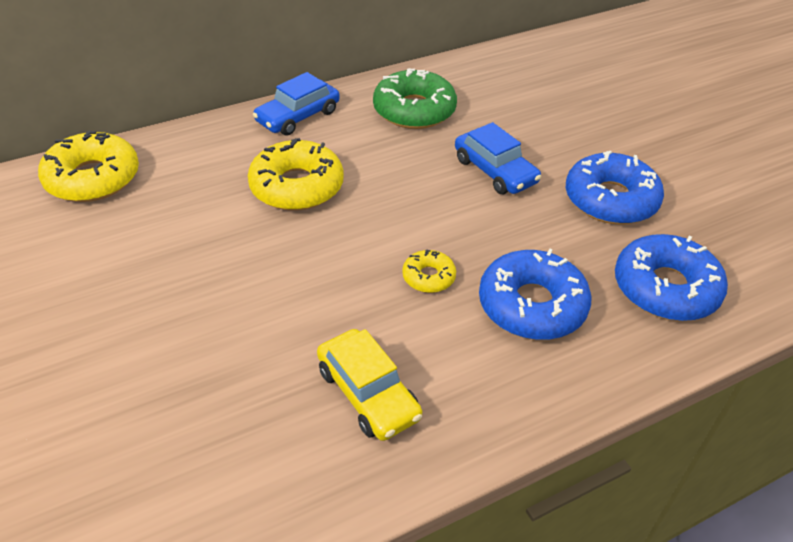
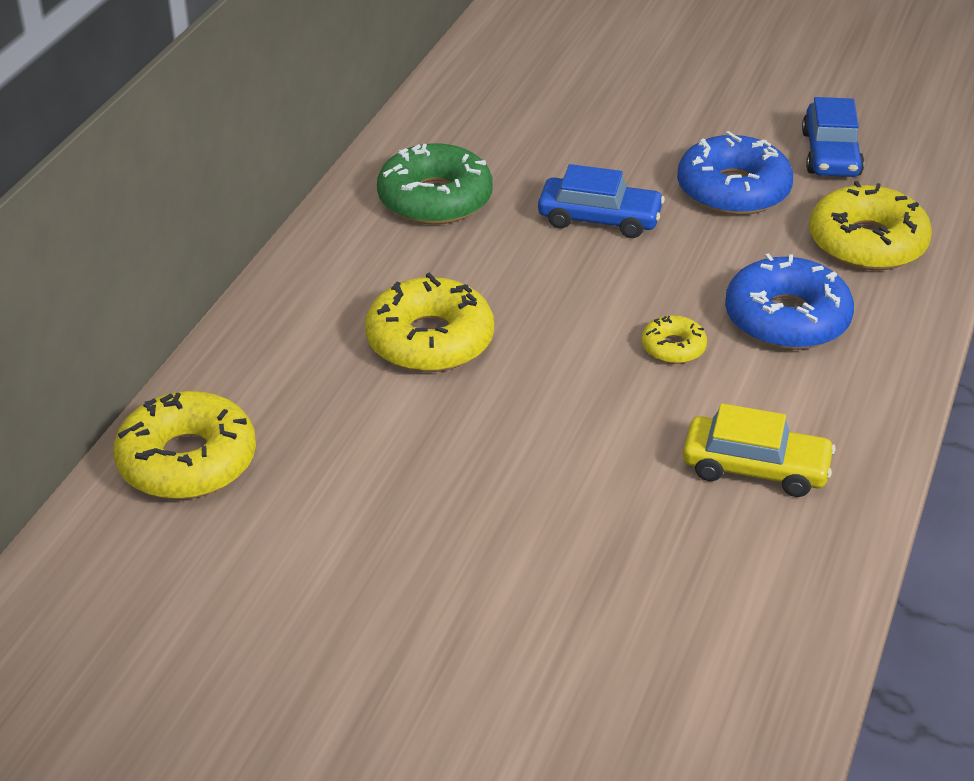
camera: 40 degrees left, 5 degrees down
blue car [253,72,340,136] -> blue car moved to [802,97,864,177]
blue donut [615,234,728,321] -> yellow donut [809,181,932,270]

